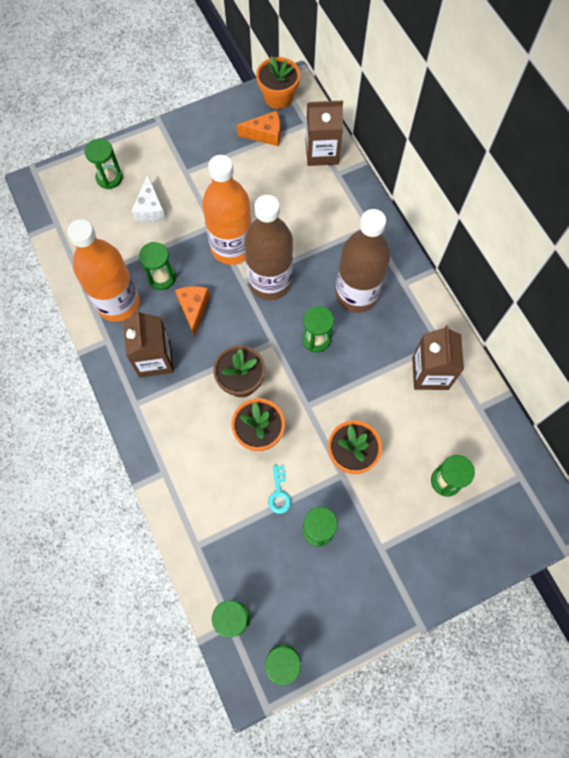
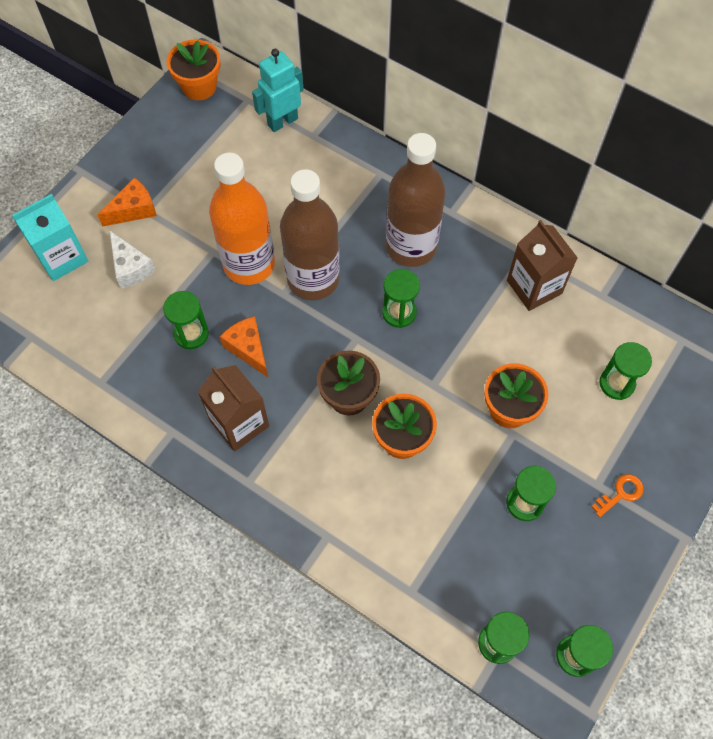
camera: 30 degrees left, 5 degrees down
orange bottle [67,219,140,322] -> none
green hourglass [85,138,122,189] -> turquoise carton [12,194,88,281]
orange cheese [237,111,280,146] -> orange cheese moved to [97,177,157,227]
turquoise key [268,465,292,514] -> none
brown carton [306,100,343,166] -> turquoise robot [252,49,304,132]
none -> orange key [591,474,643,517]

